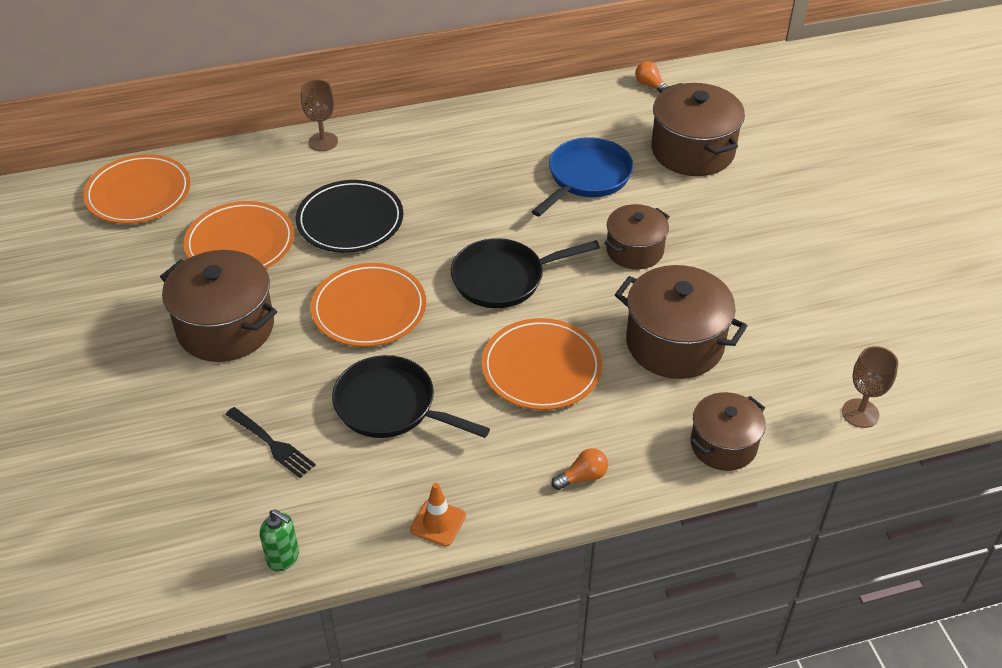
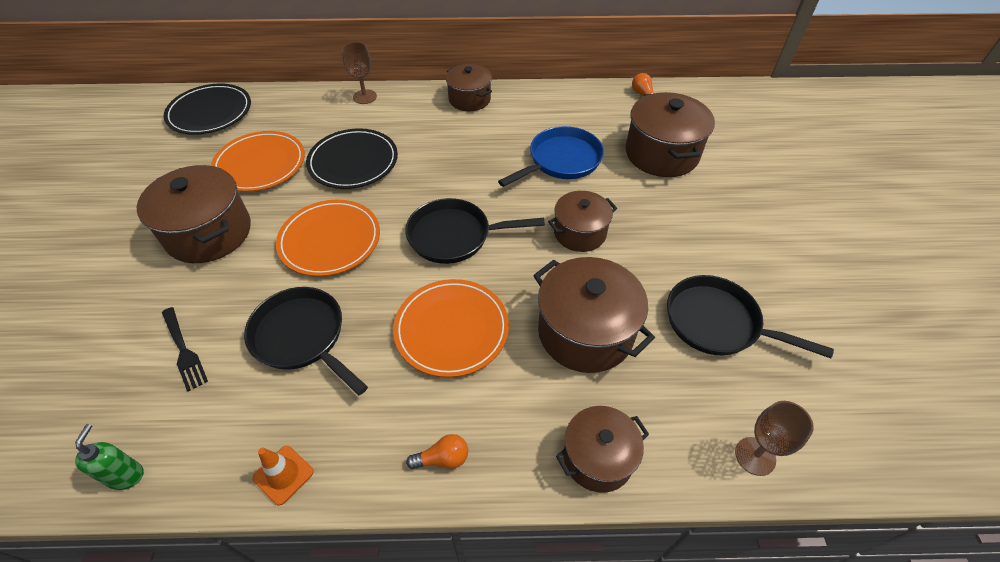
camera: 15 degrees right, 5 degrees up
orange plate [83,154,191,224] -> black plate [164,84,251,135]
green soap dispenser [260,509,299,572] -> green soap dispenser turned 135 degrees counterclockwise [75,424,144,490]
none -> brown pot [446,64,492,111]
none -> black pan [667,275,834,358]

